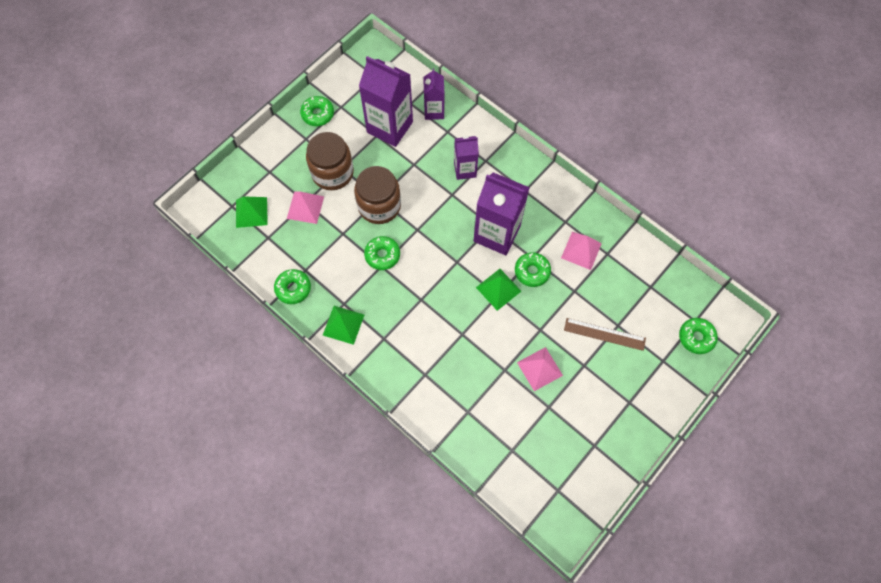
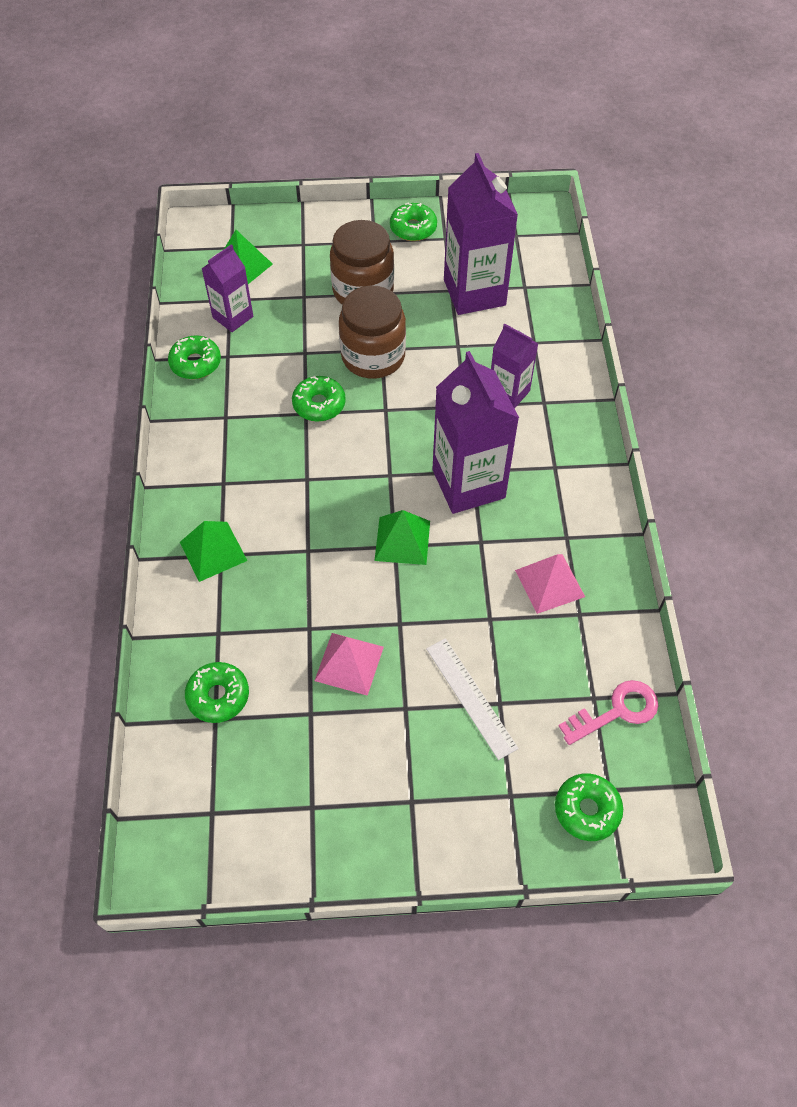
camera: 45 degrees right, 10 degrees down
pink pyramid [287,191,324,224] -> none
green pyramid [323,306,364,345] -> green pyramid moved to [180,521,248,582]
purple carton [423,68,444,120] -> purple carton moved to [201,244,253,332]
green donut [515,252,551,287] -> green donut moved to [185,662,249,723]
brown ruler [564,318,646,351] -> white ruler [426,638,519,760]
none -> pink key [559,680,658,745]

